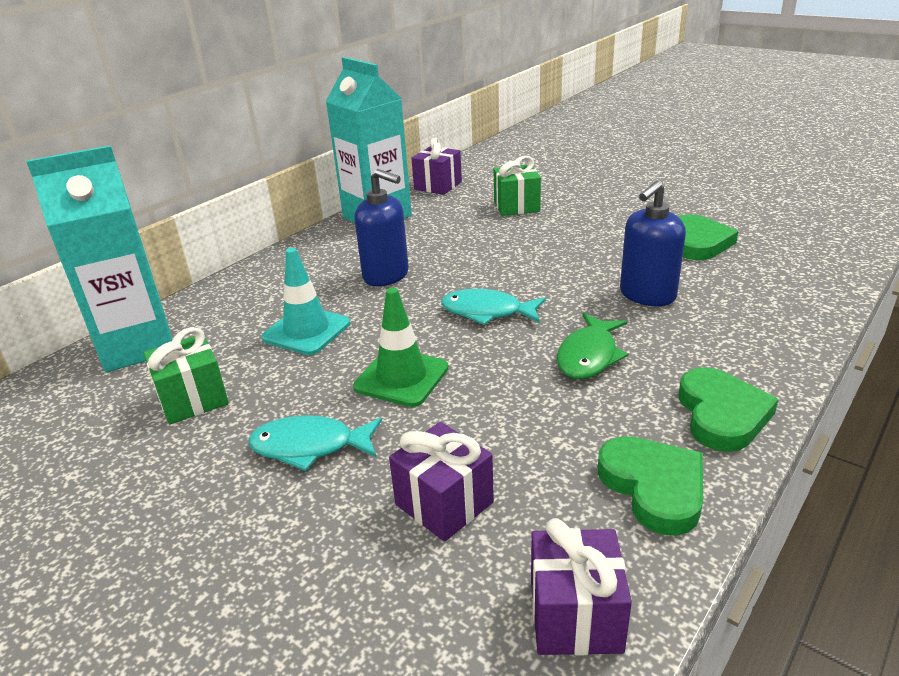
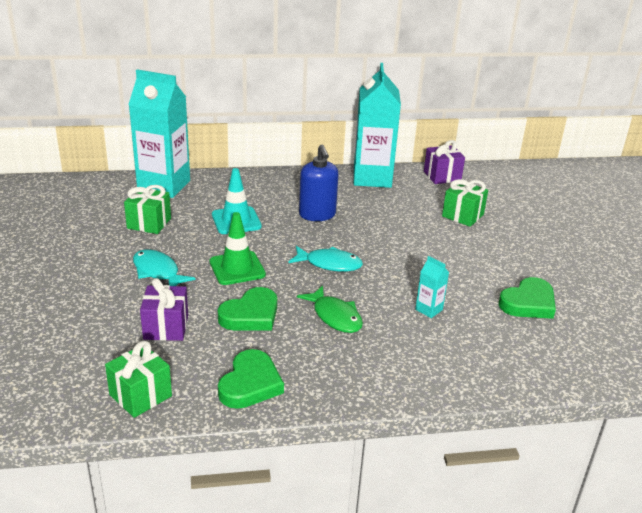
camera: 40 degrees right, 0 degrees up
turquoise fish [441,289,546,325] -> turquoise fish turned 135 degrees clockwise [288,246,363,272]
purple gift [531,518,632,655] -> green gift [105,341,172,418]
green fish [557,313,629,379] -> green fish turned 105 degrees counterclockwise [297,285,363,333]
blue soap dispenser [620,181,686,306] -> turquoise carton [415,256,449,318]
green heart [679,367,779,452] -> green heart moved to [218,287,277,330]

